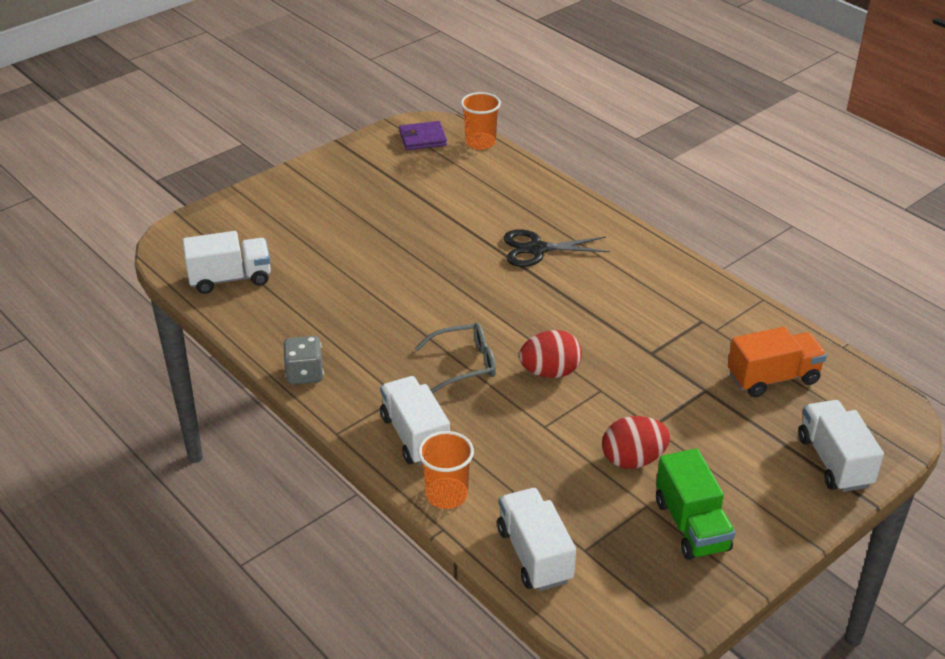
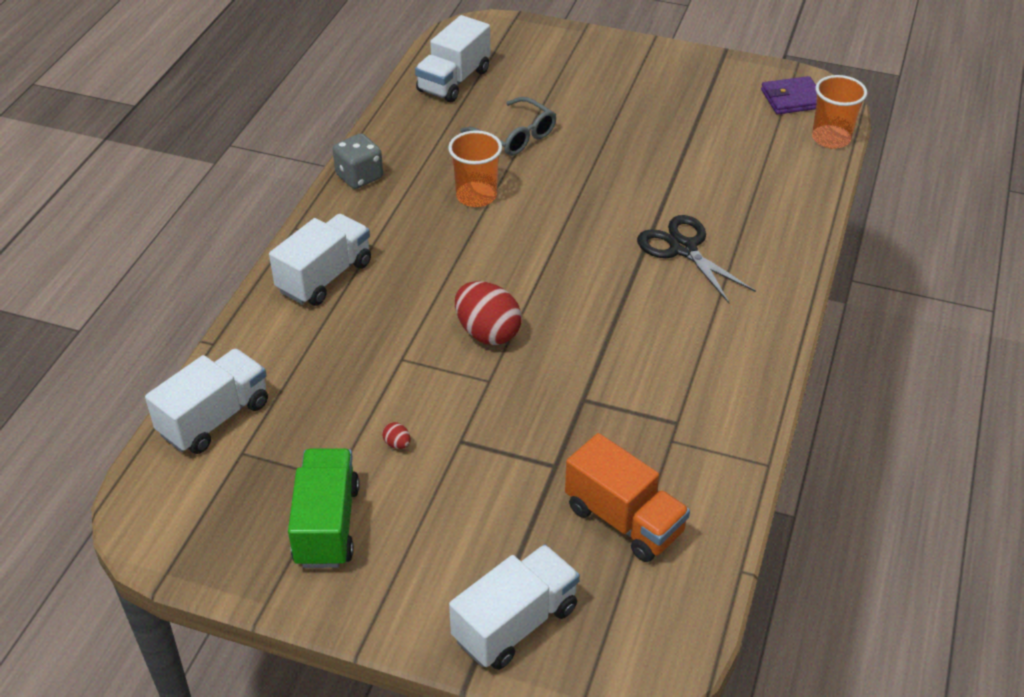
camera: 60 degrees right, 5 degrees up
white truck [182,231,271,294] -> white truck turned 75 degrees clockwise [415,15,490,102]
purple wallet [399,121,447,150] -> purple wallet turned 60 degrees counterclockwise [761,76,817,114]
grey glasses [415,323,496,393] -> grey glasses moved to [460,97,556,156]
orange cup [418,431,474,509] -> orange cup moved to [448,130,502,207]
red egg [602,416,670,469] -> red egg [382,422,411,449], size x0.40
green truck [656,449,735,560] -> green truck turned 135 degrees clockwise [288,448,360,568]

